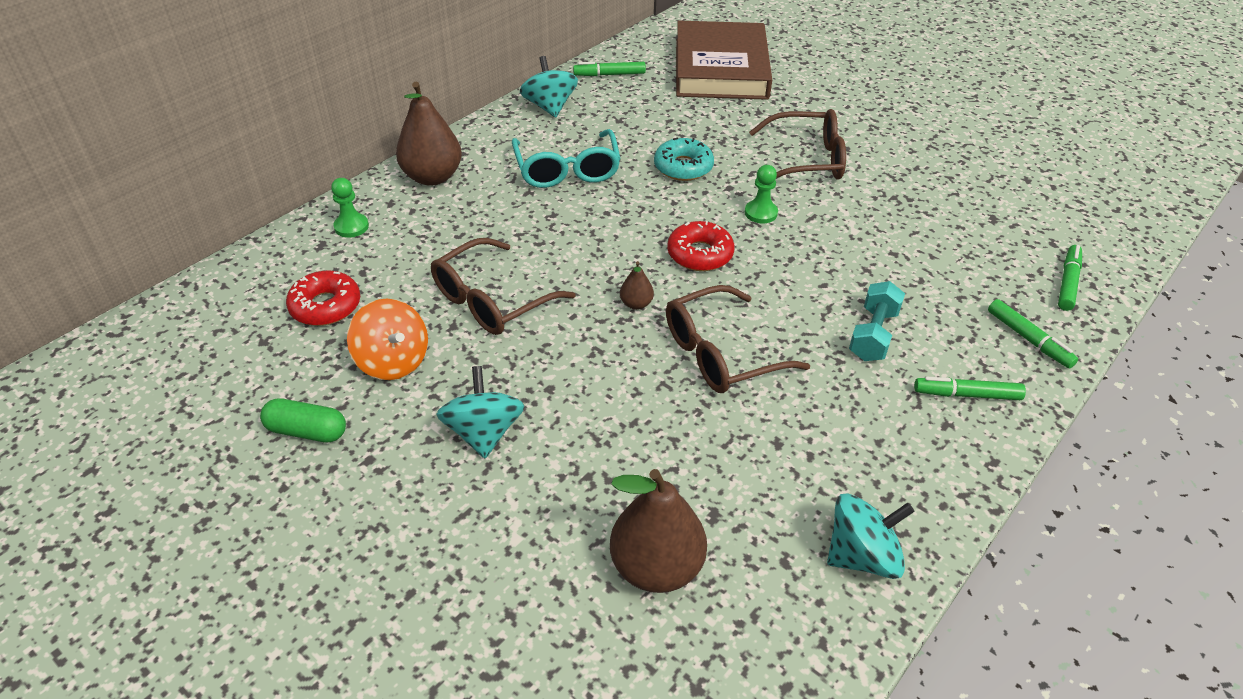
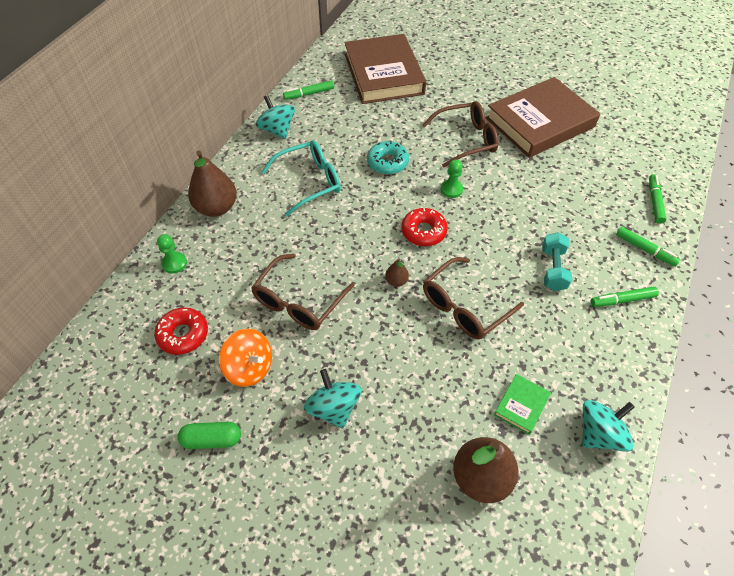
camera: 15 degrees left, 10 degrees up
turquoise glasses [512,129,621,188] -> turquoise glasses turned 90 degrees counterclockwise [261,140,341,216]
none -> brown book [486,77,600,158]
none -> green book [494,374,551,435]

